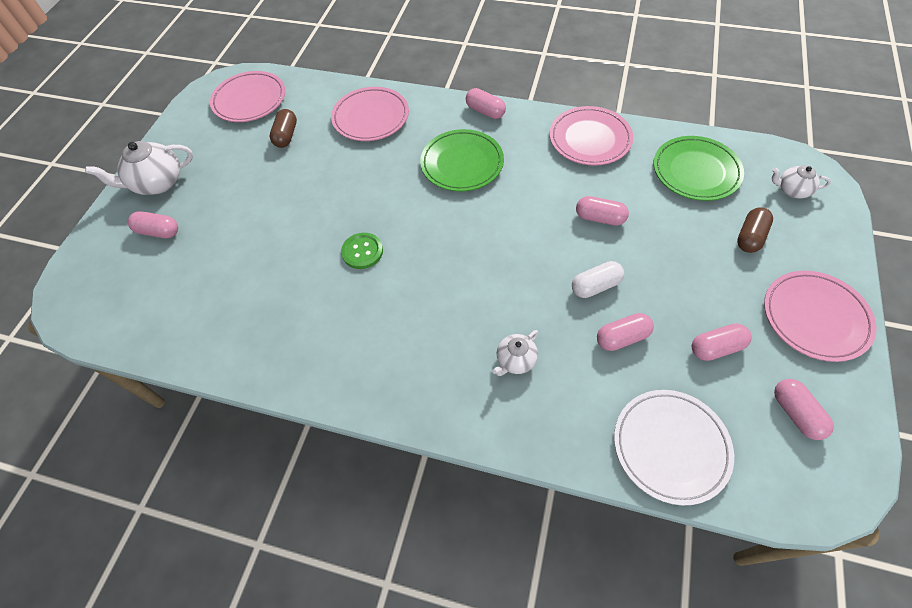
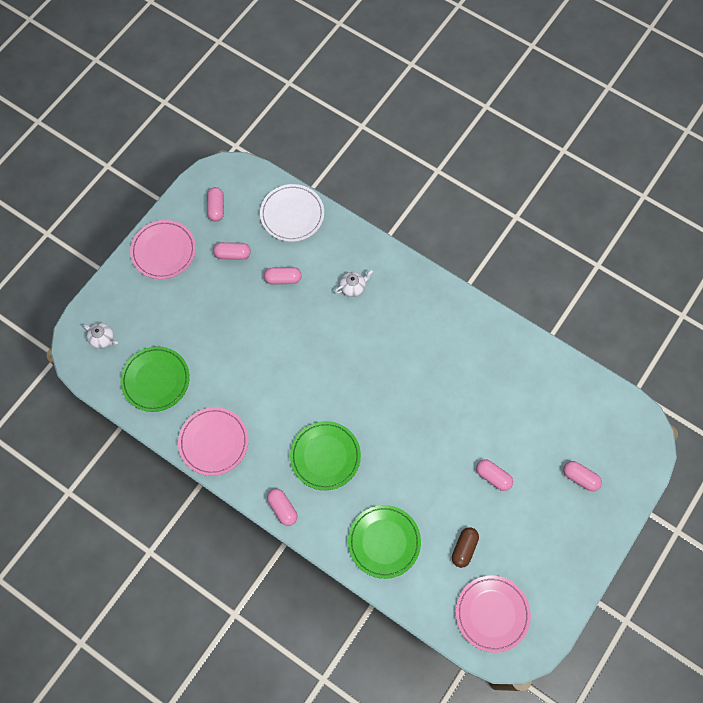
camera: 165 degrees left, 10 degrees up
white teapot [85,141,193,195] -> none
pink plate [331,87,409,141] -> green plate [348,505,421,579]
green button [341,233,383,269] -> none
white capsule [572,261,624,298] -> none
pink capsule [576,196,629,226] -> pink capsule moved to [476,459,513,491]
brown capsule [737,207,773,253] -> none

